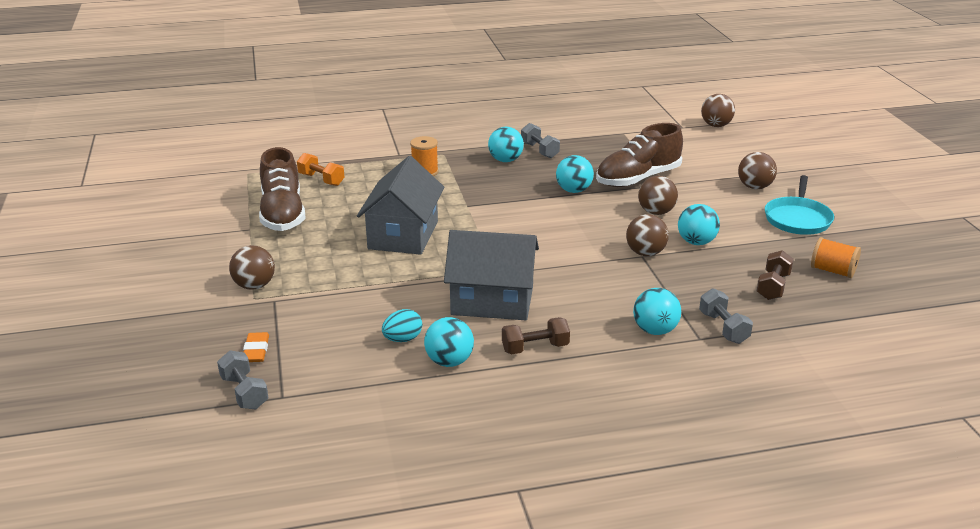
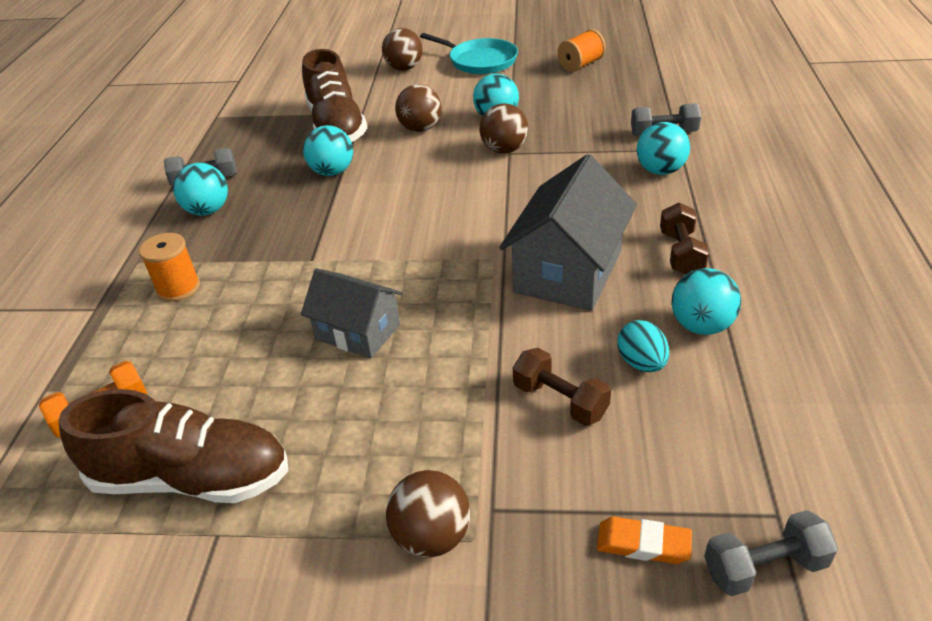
camera: 70 degrees left, 10 degrees up
grey house [357,156,445,255] -> grey house [301,268,402,358], size x0.63
brown ball [701,94,735,127] -> none
brown dumbbell [757,250,794,300] -> brown dumbbell moved to [513,348,611,426]

